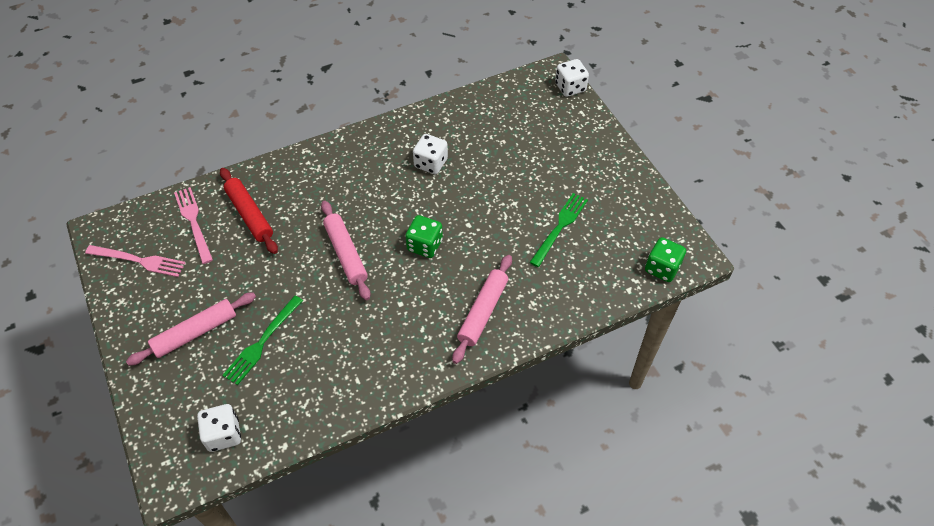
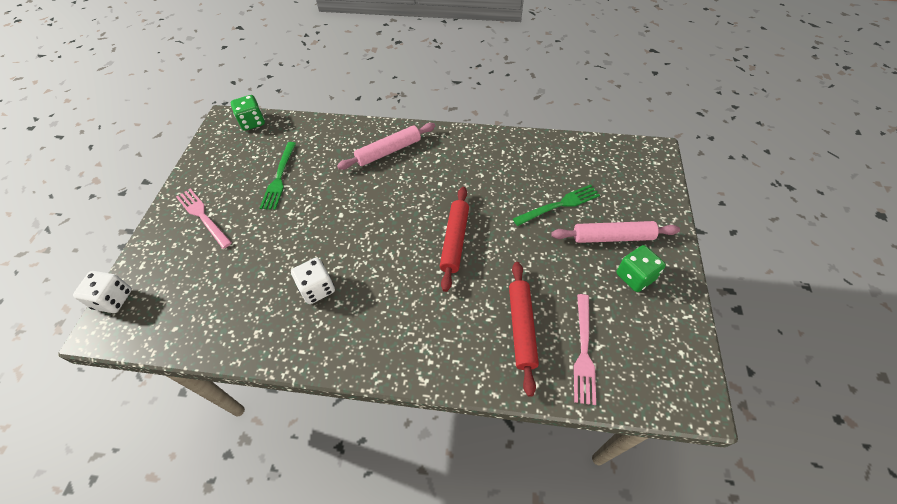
camera: 145 degrees left, 0 degrees up
pink fork [85,245,186,277] -> pink fork moved to [176,188,232,249]
white dice [197,404,241,452] -> none
pink rolling pin [321,201,371,300] -> red rolling pin [440,187,469,292]
green dice [405,215,443,258] -> green dice moved to [616,245,666,292]
green fork [530,193,588,267] -> green fork turned 60 degrees counterclockwise [260,142,296,210]

